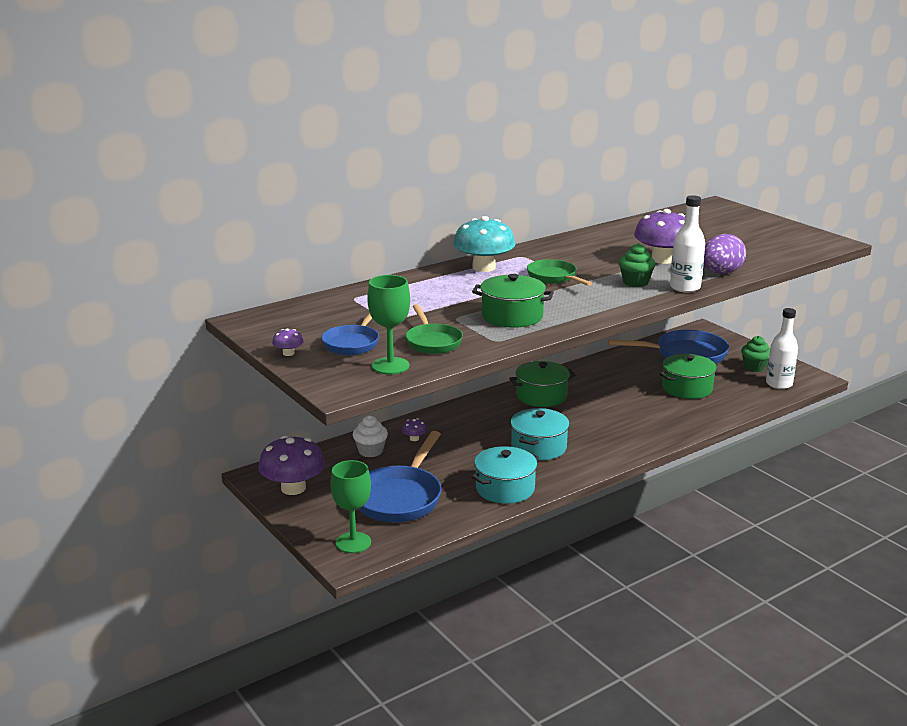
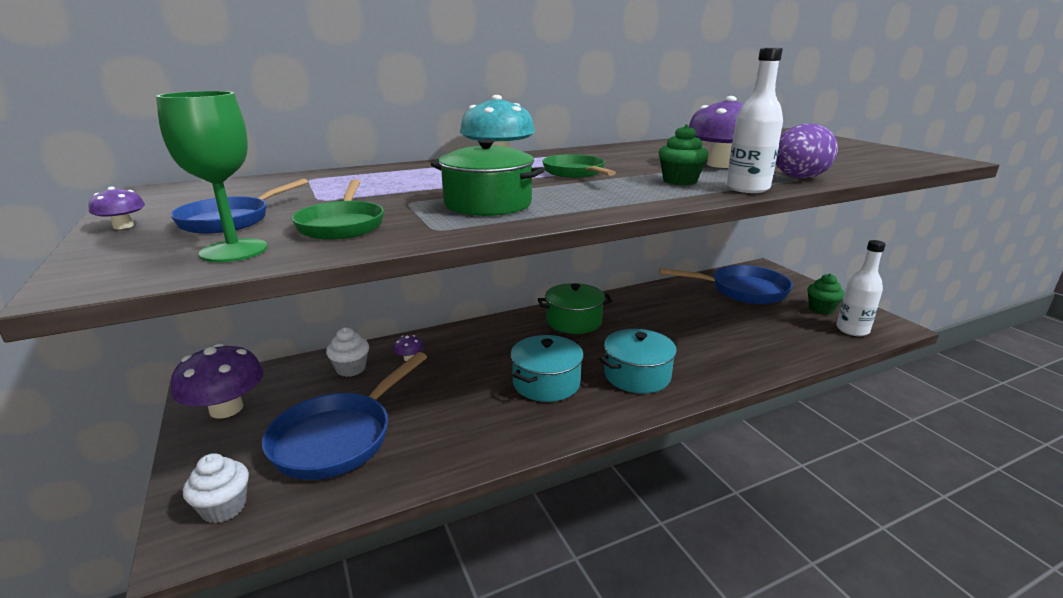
camera: 10 degrees right, 0 degrees up
green goblet [331,460,371,553] -> white cupcake [183,453,249,523]
turquoise pot [472,446,539,504] -> turquoise pot moved to [599,329,678,393]
green pot [660,354,718,399] -> none

